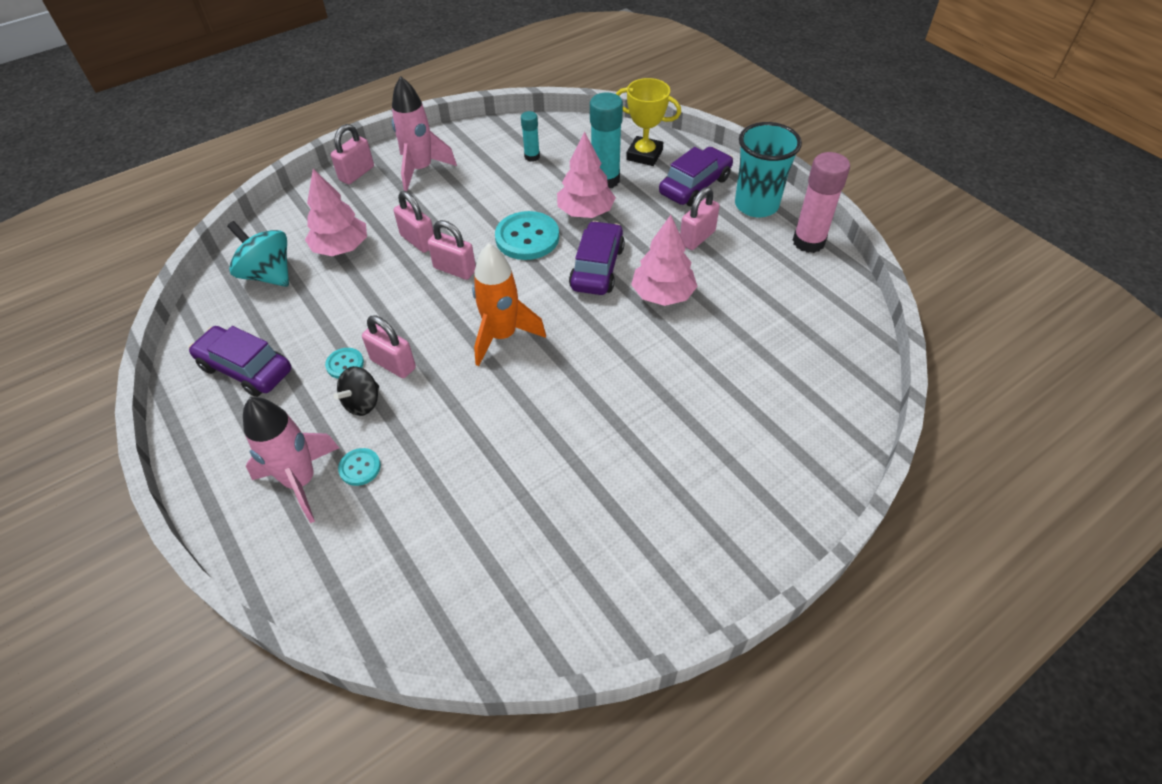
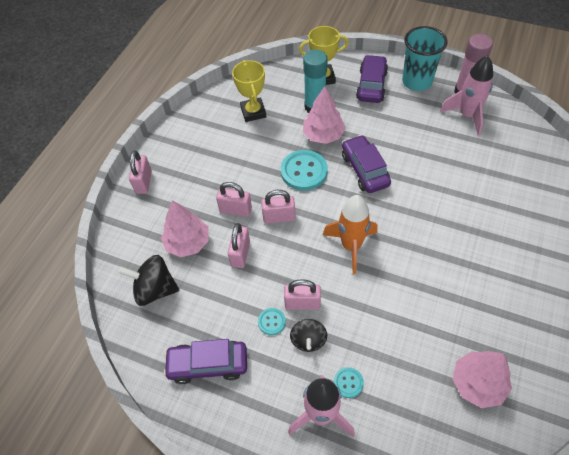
camera: 30 degrees left, 5 degrees up
turquoise spinning top [227,221,289,287] -> black spinning top [118,255,180,306]
pink rocket [392,76,457,191] -> pink rocket moved to [440,55,493,136]
turquoise glue stick [521,111,540,162] -> yellow trophy [232,60,266,122]
pink tree [631,215,698,306] -> pink tree moved to [453,351,512,408]
pink padlock [680,187,720,250] -> pink padlock moved to [228,223,250,268]

